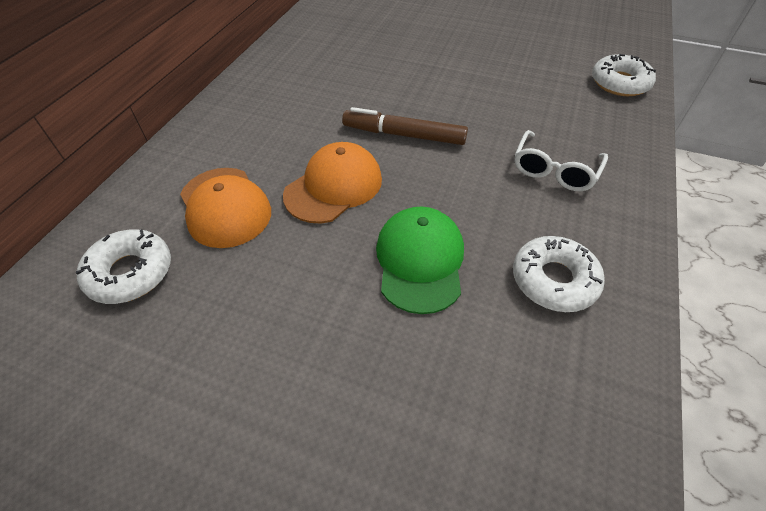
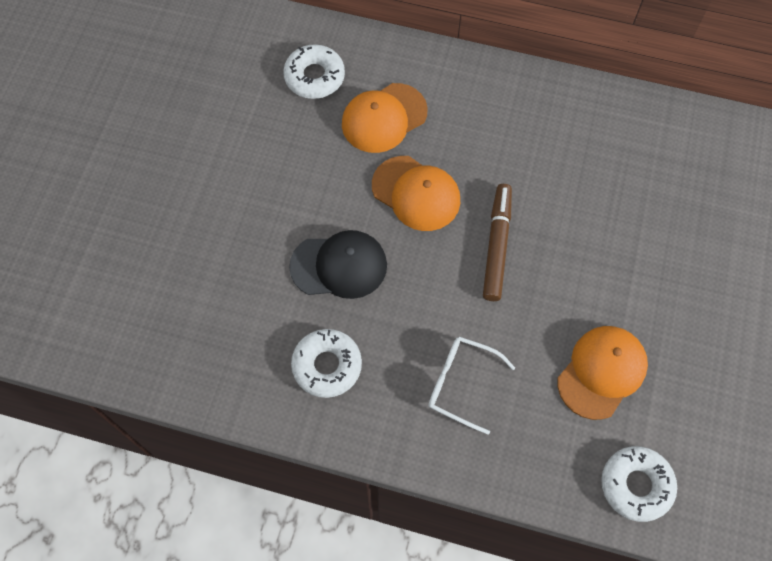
camera: 85 degrees right, 15 degrees up
green cap [376,206,464,314] -> black cap [289,230,387,299]
none -> orange cap [557,326,648,420]

